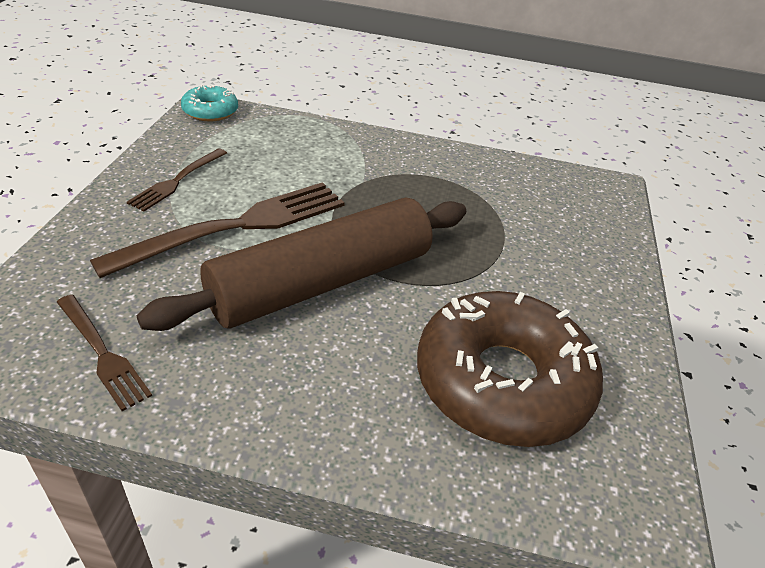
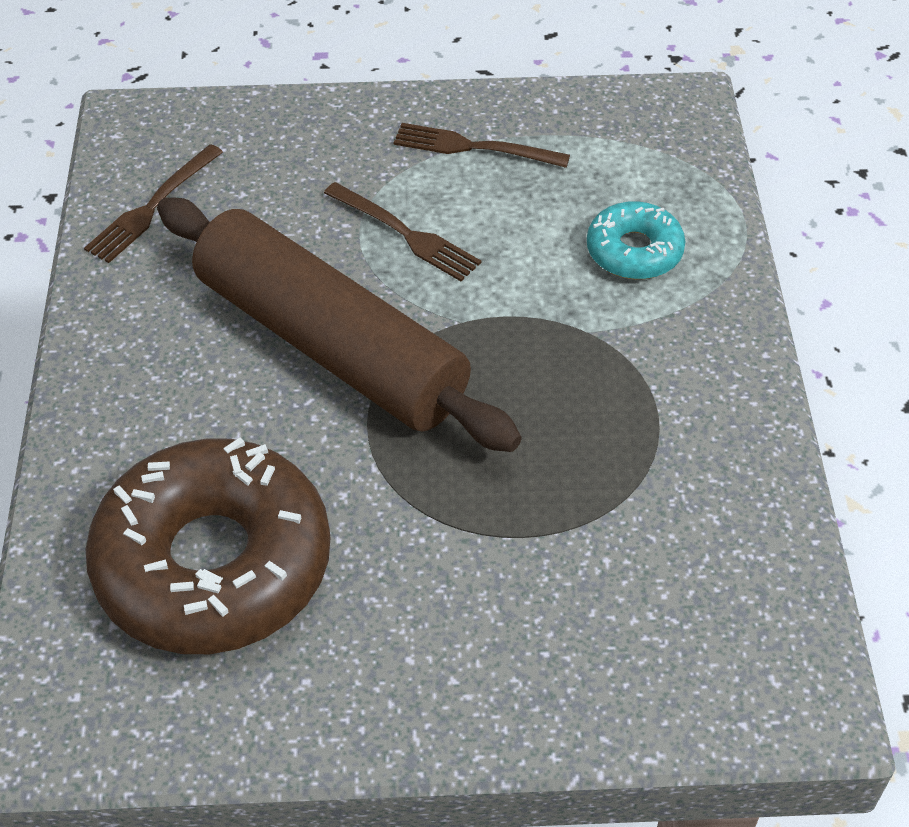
camera: 80 degrees right, 10 degrees up
brown fork [90,182,345,278] -> brown fork [324,182,481,281], size x0.53
turquoise donut [181,85,238,121] -> turquoise donut moved to [587,201,685,279]

